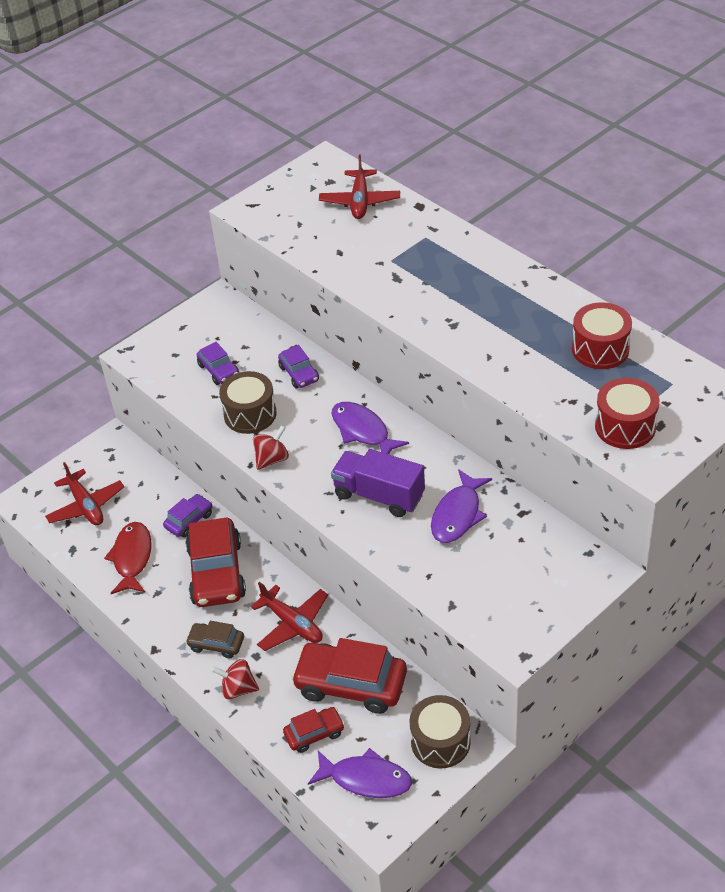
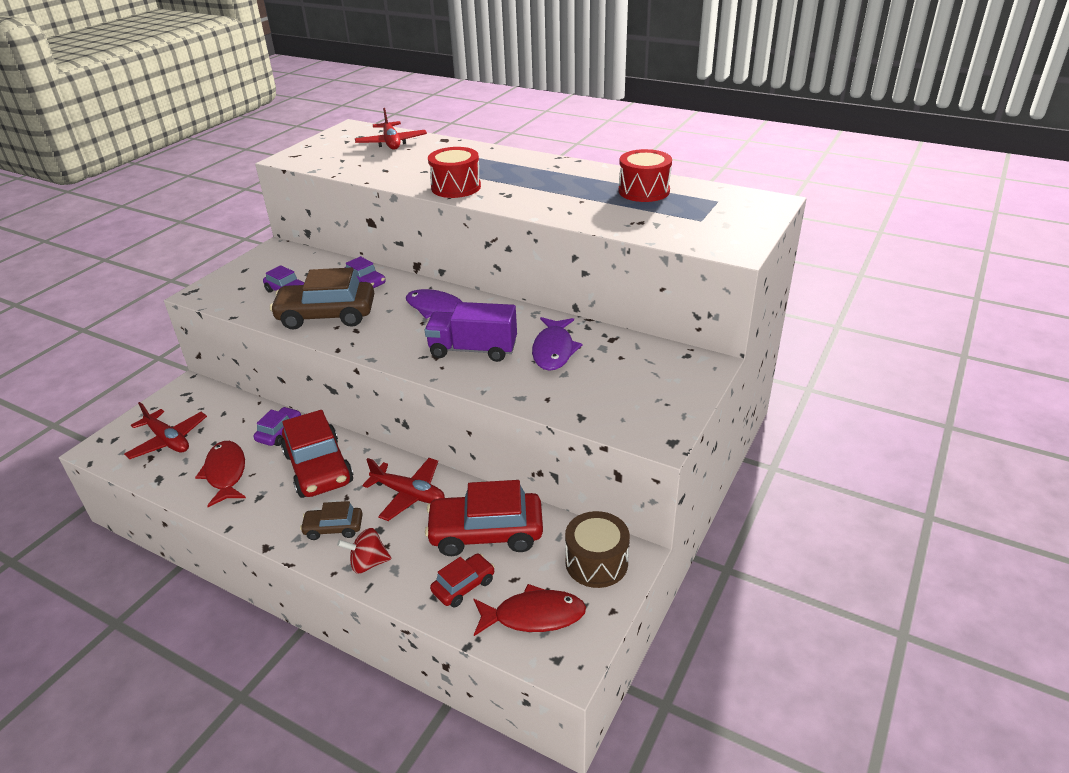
camera: 20 degrees left, 10 degrees down
brown drum [219,371,276,434] -> brown car [270,268,374,330]
red spinning top [253,425,289,470] -> none
purple fish [308,748,412,798] -> red fish [474,584,586,636]
red drum [595,378,659,449] -> red drum moved to [428,147,481,198]

